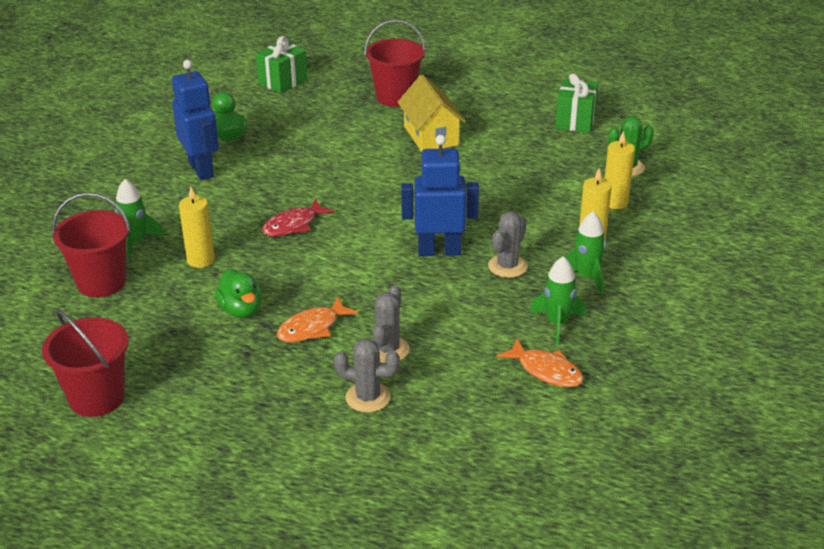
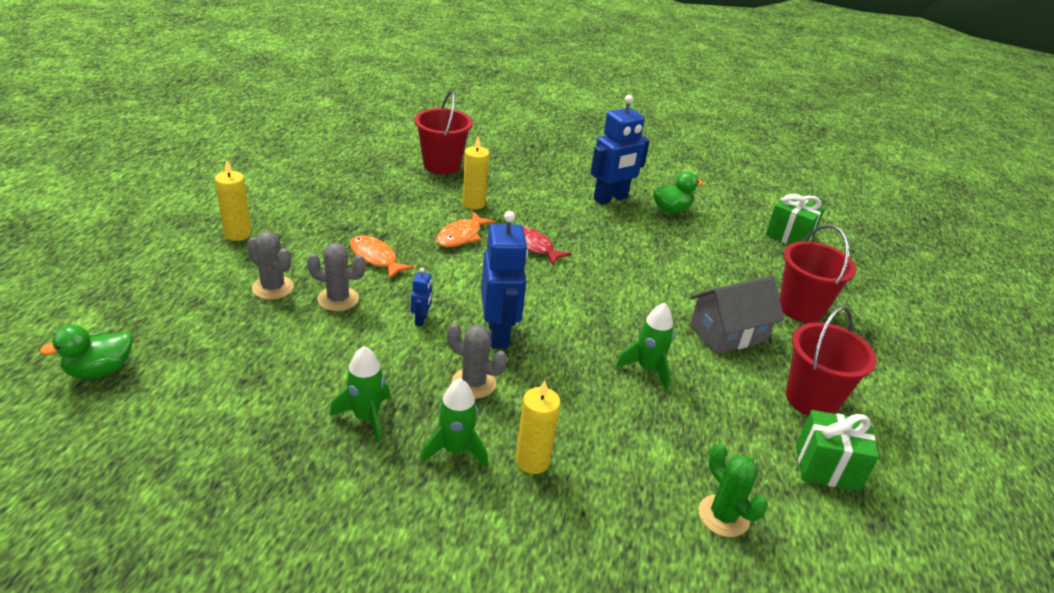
camera: 80 degrees right, 0 degrees up
red bucket [42,309,129,417] -> red bucket moved to [786,306,877,416]
green rocket [115,179,165,260] -> green rocket moved to [616,303,674,390]
green duck [215,269,262,318] -> green duck moved to [40,325,132,379]
grey cactus [334,338,400,413] -> grey cactus turned 60 degrees counterclockwise [247,231,294,300]
yellow house [398,75,466,152] -> grey house [690,276,784,354]
orange fish [497,338,584,387] -> orange fish moved to [436,212,495,247]
yellow candle [605,131,635,209] -> yellow candle moved to [215,160,251,241]
none -> blue robot [411,268,432,326]

